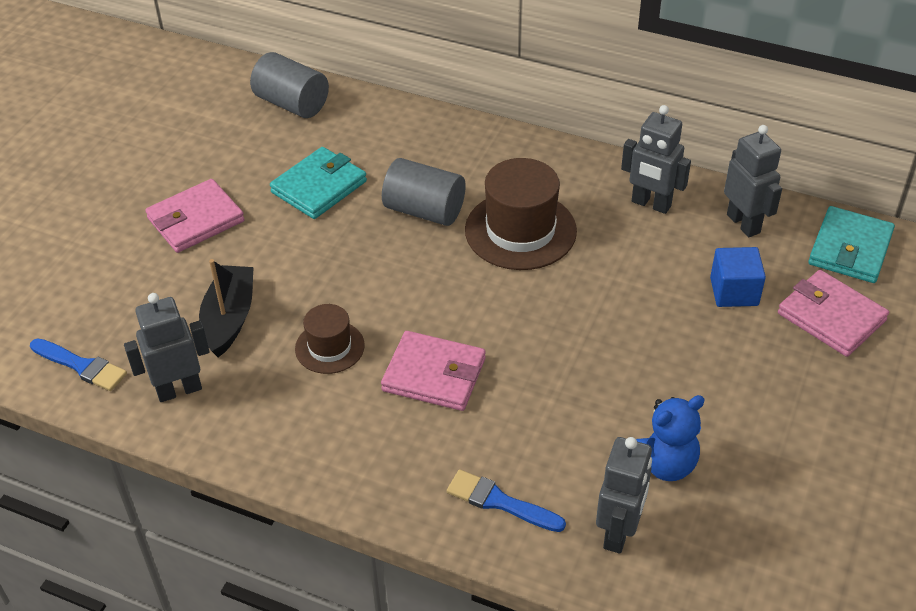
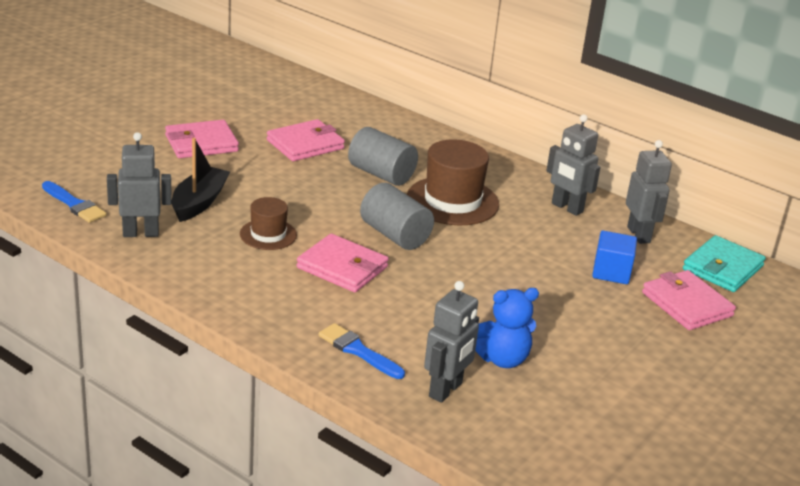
camera: 10 degrees right, 15 degrees down
grey cylinder [250,52,329,118] -> grey cylinder moved to [360,183,434,250]
turquoise wallet [270,147,367,219] -> pink wallet [267,119,345,161]

